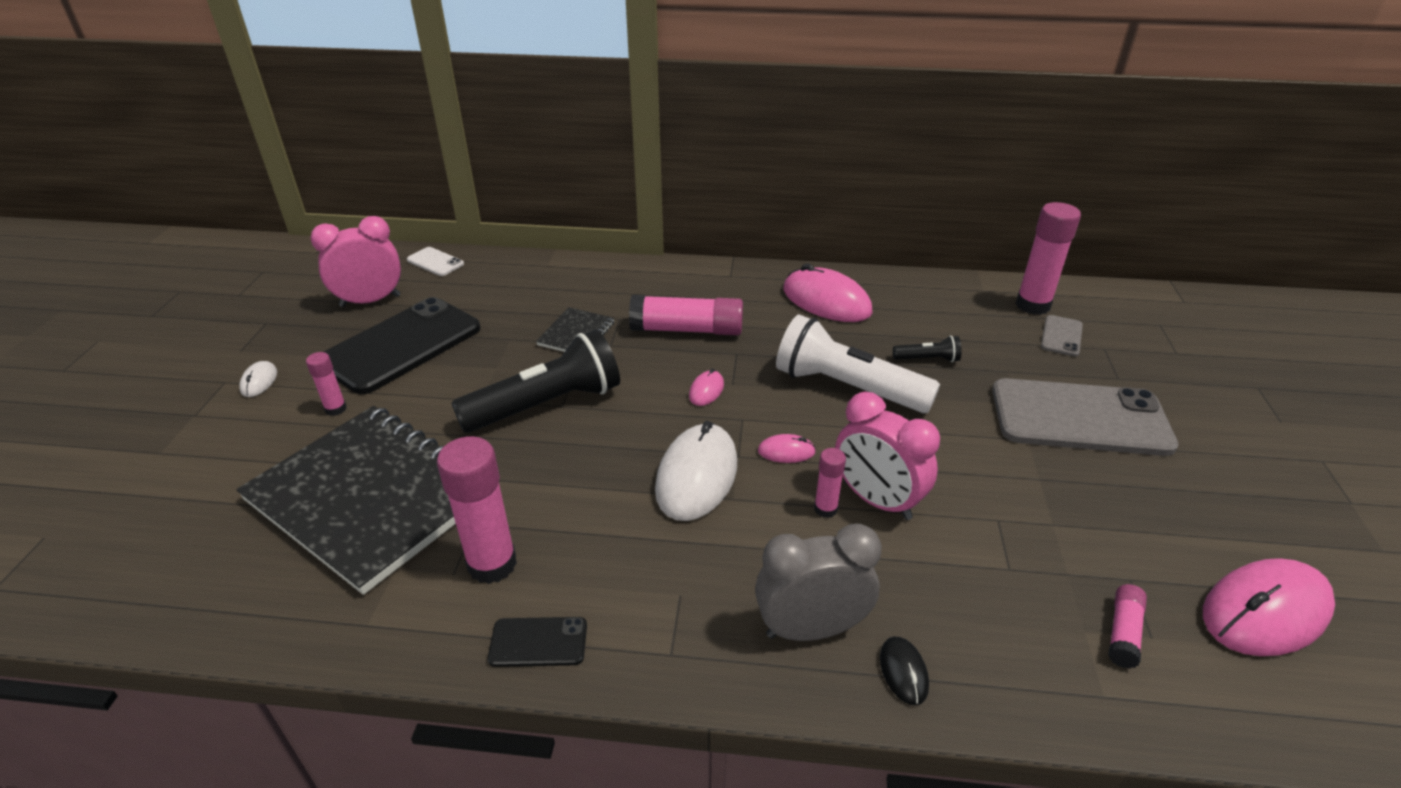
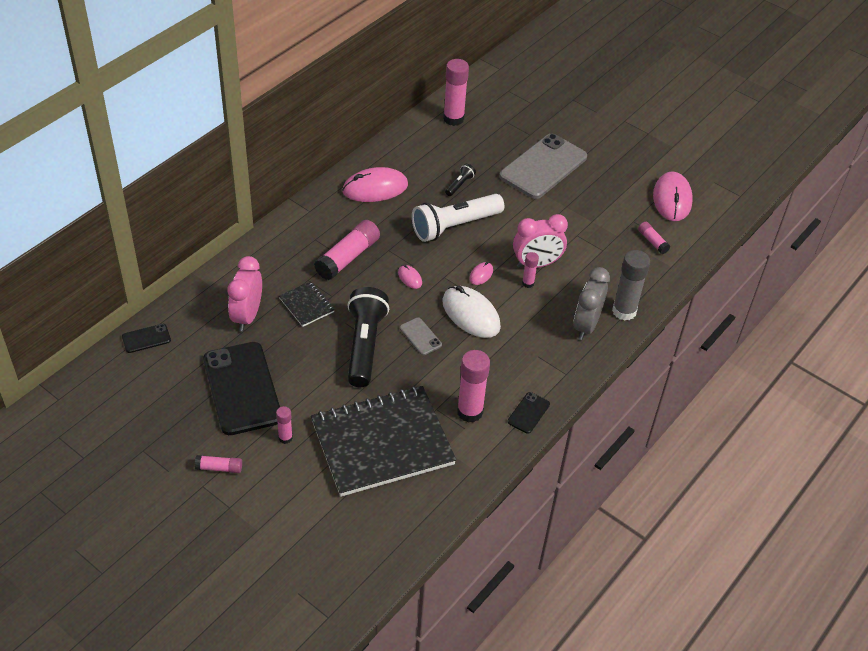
camera: 60 degrees left, 10 degrees up
white mouse [239,361,277,397] -> pink glue stick [195,455,242,473]
pink clock [310,216,401,307] -> pink clock moved to [227,256,262,331]
white phone [407,247,464,276] -> black phone [122,324,171,353]
black mouse [880,636,929,705] -> grey glue stick [612,250,650,321]
grey phone [1041,315,1083,356] -> grey phone moved to [400,317,442,355]

